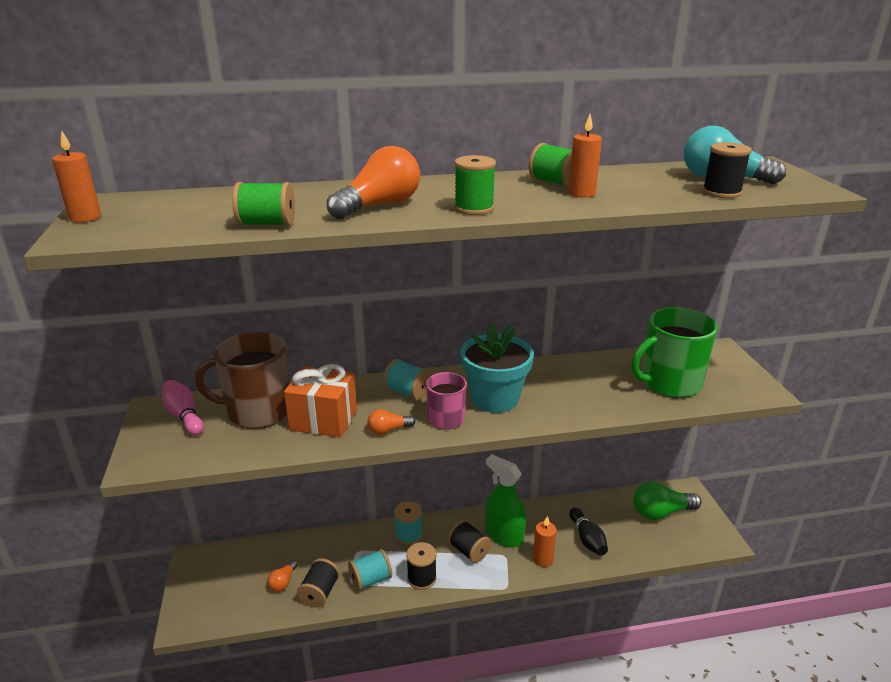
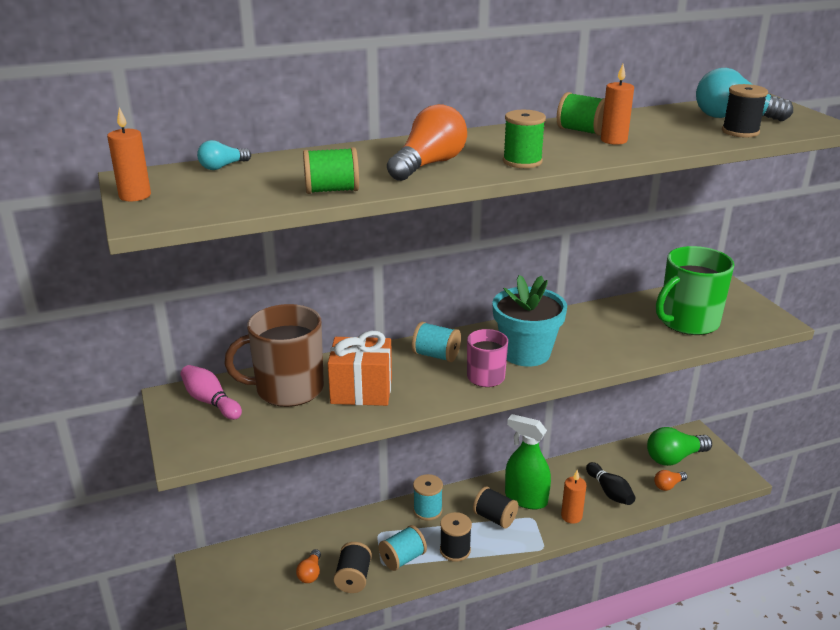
camera: 10 degrees left, 0 degrees up
orange light bulb [367,409,415,435] -> orange light bulb moved to [654,470,687,491]
none -> turquoise light bulb [197,140,251,170]

